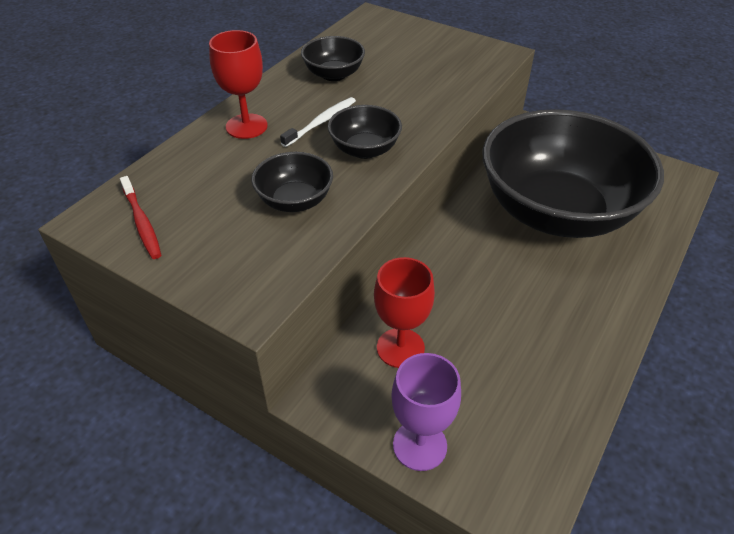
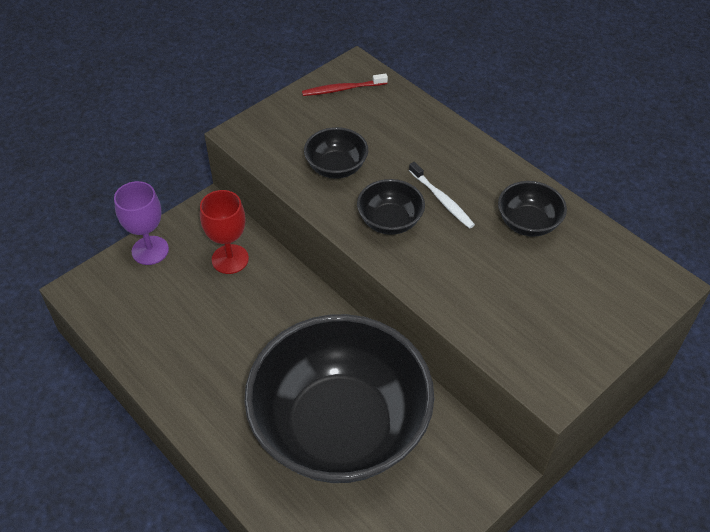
camera: 105 degrees right, 5 degrees up
red goblet [209,30,268,139] -> none

